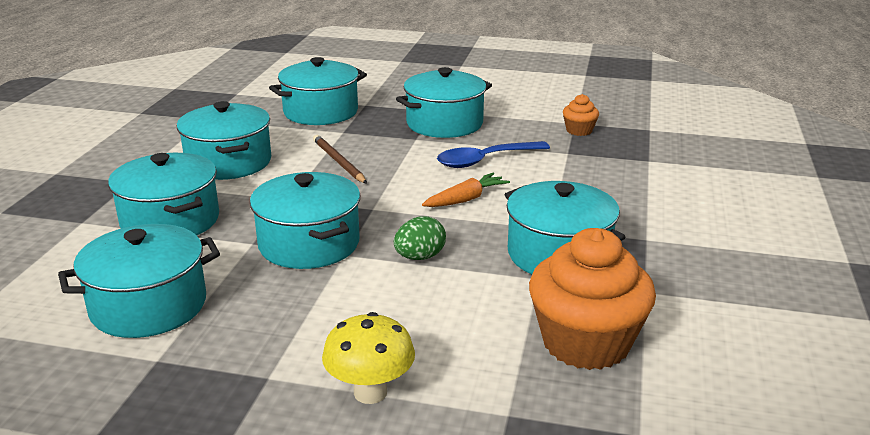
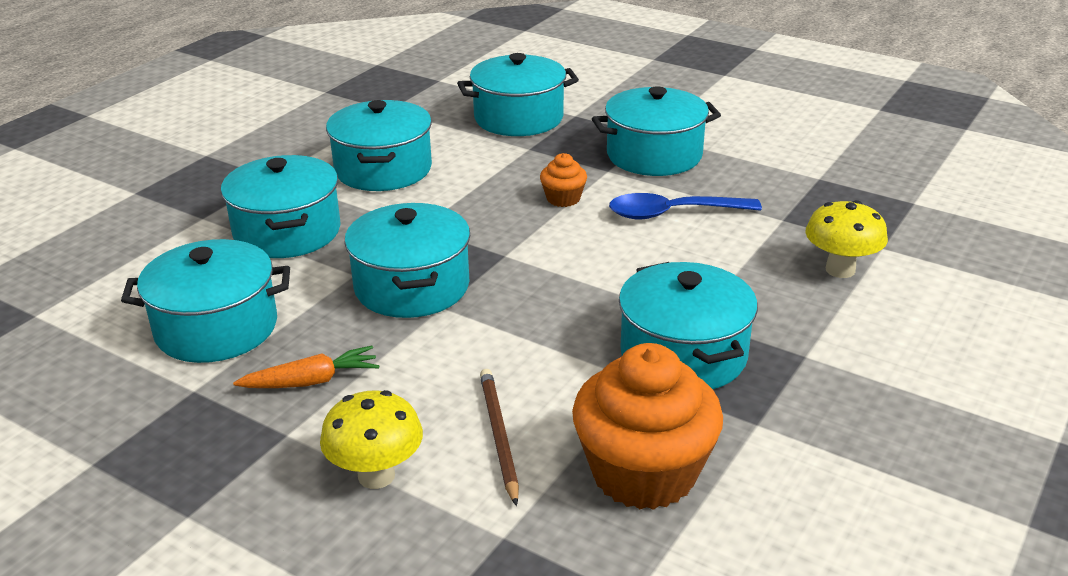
camera: 20 degrees right, 5 degrees up
brown pencil [313,135,367,184] -> brown pencil moved to [480,369,519,506]
green egg [394,216,446,260] -> none
orange carrot [422,173,510,207] -> orange carrot moved to [233,345,379,388]
orange cupcake [563,94,599,136] -> orange cupcake moved to [540,153,587,207]
none -> yellow mushroom [805,200,888,278]

